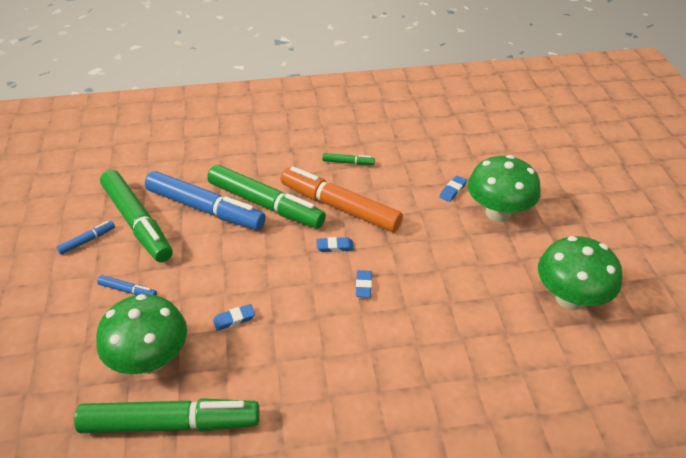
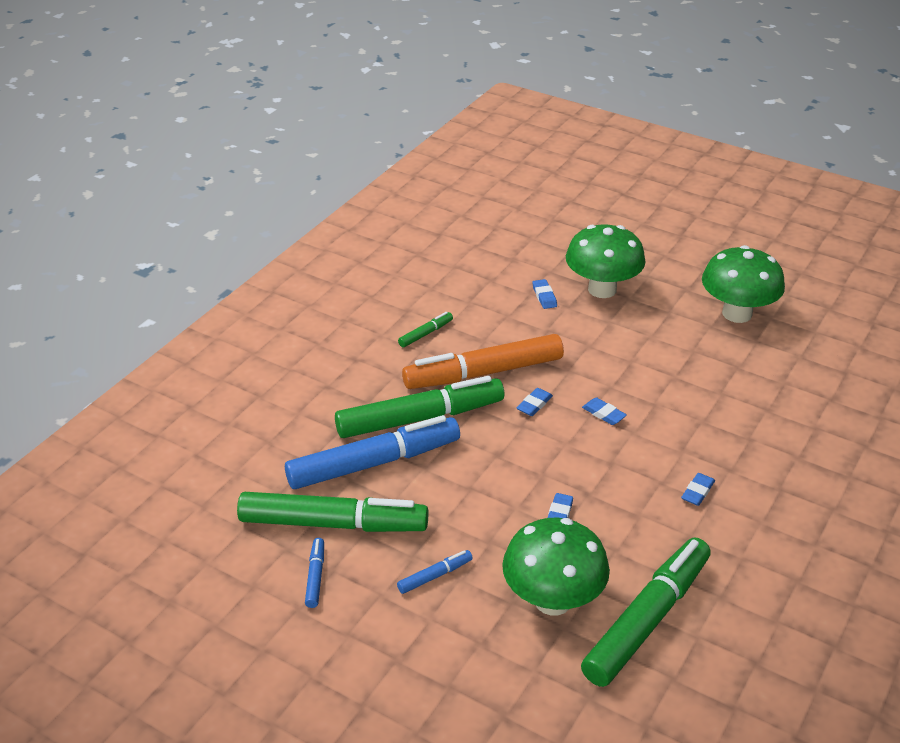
camera: 50 degrees left, 5 degrees down
none -> blue eraser [681,473,715,506]

